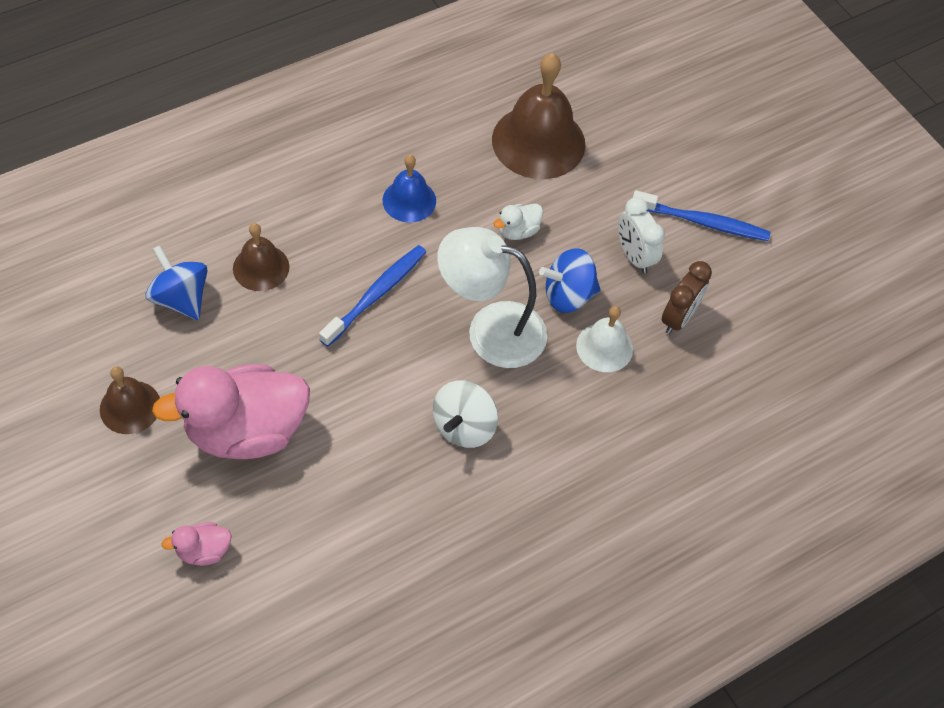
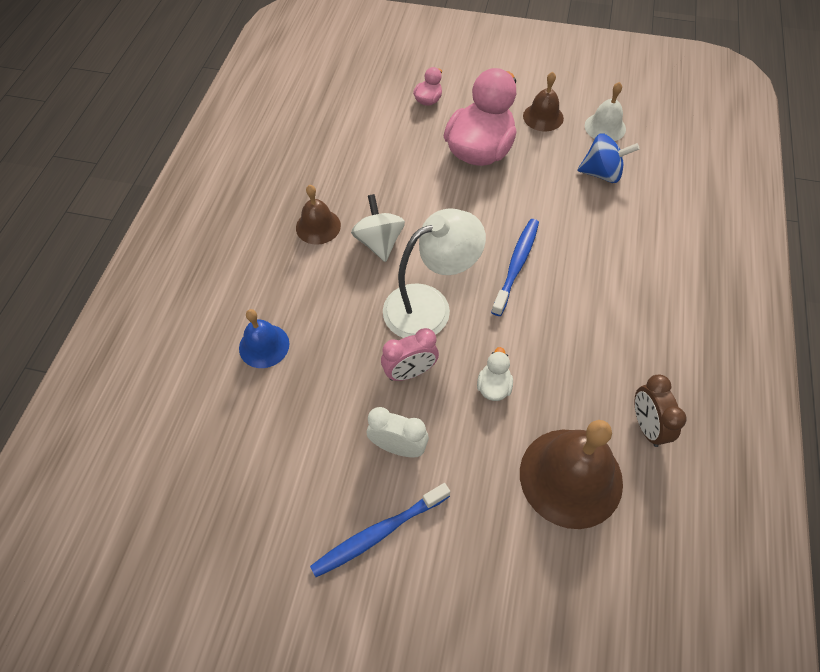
camera: 140 degrees right, 0 degrees up
brown bell [233,223,289,291] -> brown bell moved to [296,185,341,245]
blue toothbrush [319,245,426,347] -> blue toothbrush turned 150 degrees counterclockwise [491,219,539,316]
blue bell [383,155,436,222] -> blue bell moved to [239,309,289,368]
blue spinning top [539,248,601,313] -> pink clock [381,328,439,381]
white bell [576,306,633,372] -> white bell moved to [585,82,626,141]
brown clock [662,261,712,334] -> brown clock moved to [634,375,686,447]

